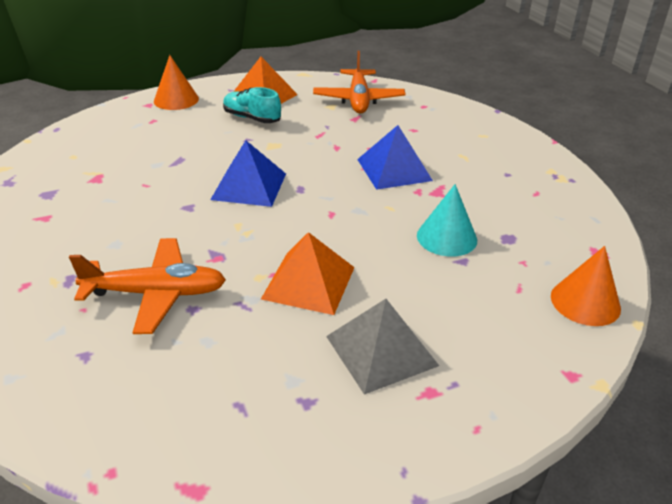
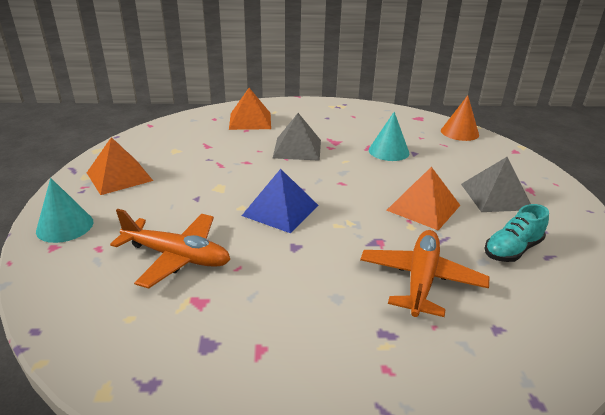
camera: 70 degrees left, 5 degrees down
orange cone [154,55,199,110] -> turquoise cone [36,178,93,243]
turquoise shoe [223,87,281,123] -> turquoise shoe moved to [484,204,549,262]
orange plane [313,51,406,113] -> orange plane moved to [110,209,230,289]
blue pyramid [357,125,433,190] -> grey pyramid [273,113,321,161]
none -> orange pyramid [229,88,271,130]

